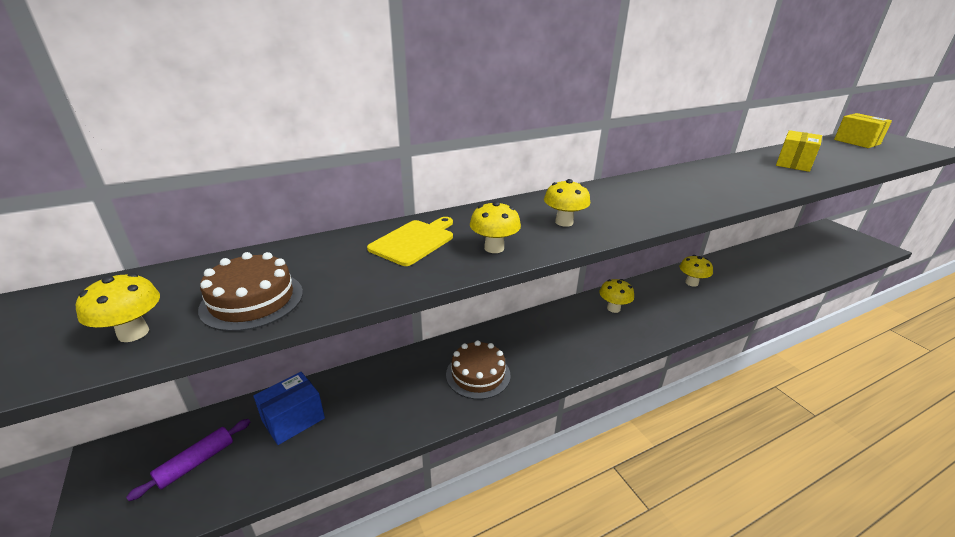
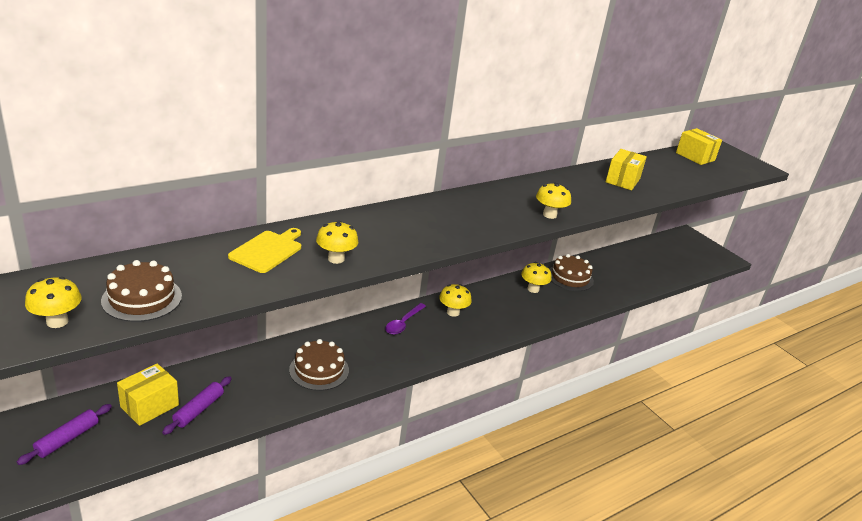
camera: 10 degrees left, 0 degrees up
blue box [254,372,325,445] -> yellow box [117,363,179,426]
yellow mushroom [544,179,590,227] -> yellow mushroom moved to [536,182,571,219]
none -> purple rolling pin [162,376,232,435]
none -> purple spoon [385,303,426,335]
none -> brown cake [549,254,594,291]

